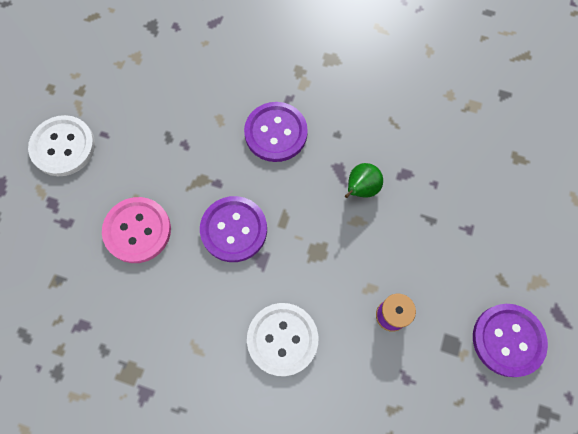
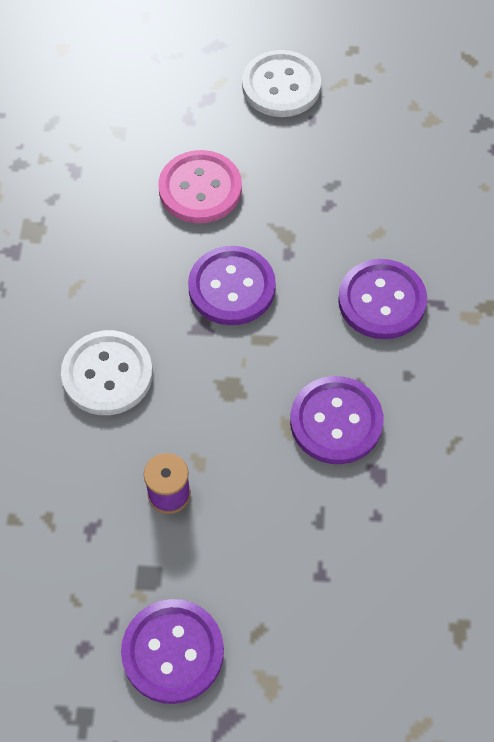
camera: 75 degrees right, 10 degrees down
green pear [345,163,383,198] -> purple button [290,376,384,464]

